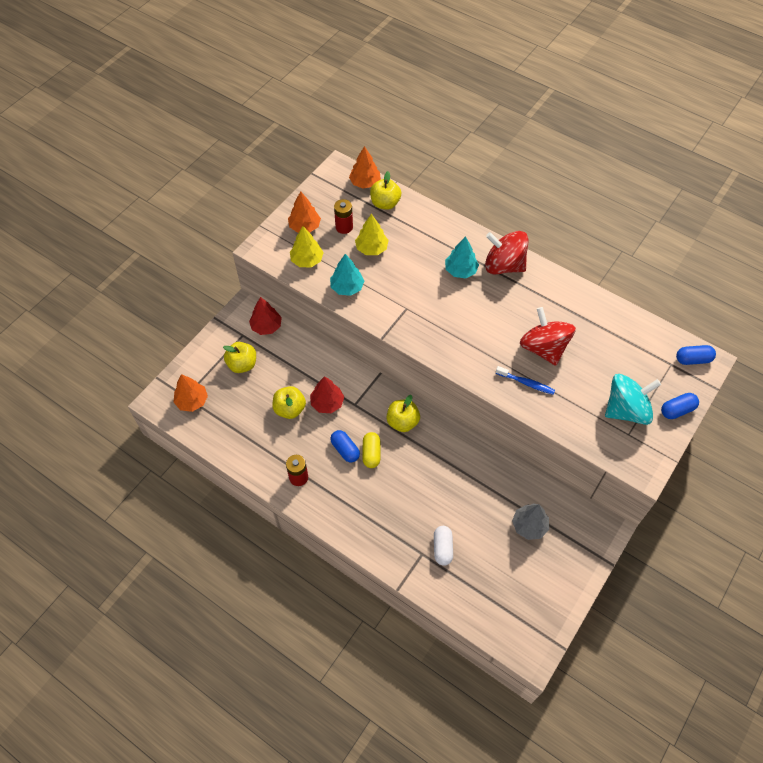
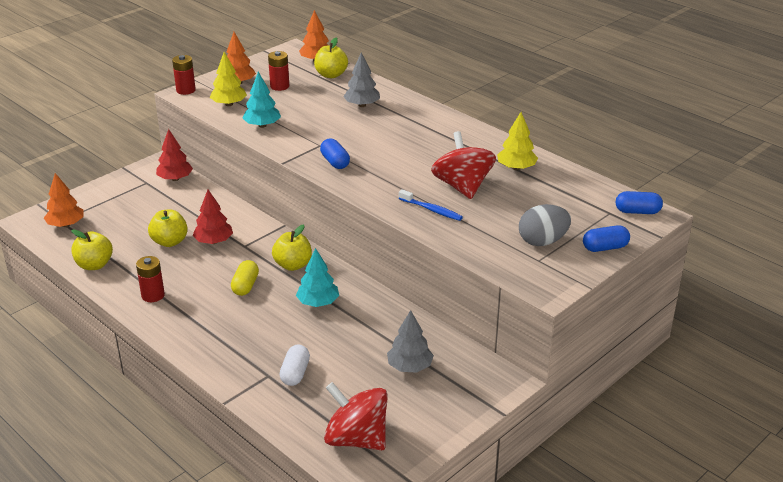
camera: 10 degrees right, 25 degrees down
yellow apple [223,342,256,373] -> yellow apple moved to [71,229,113,270]
blue capsule [330,430,360,462] -> blue capsule moved to [320,139,350,169]
yellow tree [355,214,389,255] -> yellow tree moved to [497,112,538,170]
turquoise tree [445,236,479,278] -> turquoise tree moved to [296,248,339,307]
red spinning top [485,231,529,274] -> red spinning top moved to [324,382,388,450]
turquoise spinning top [605,374,661,425] -> grey egg [519,204,571,246]
none -> red battery [172,55,196,95]
none -> grey tree [343,52,380,107]

